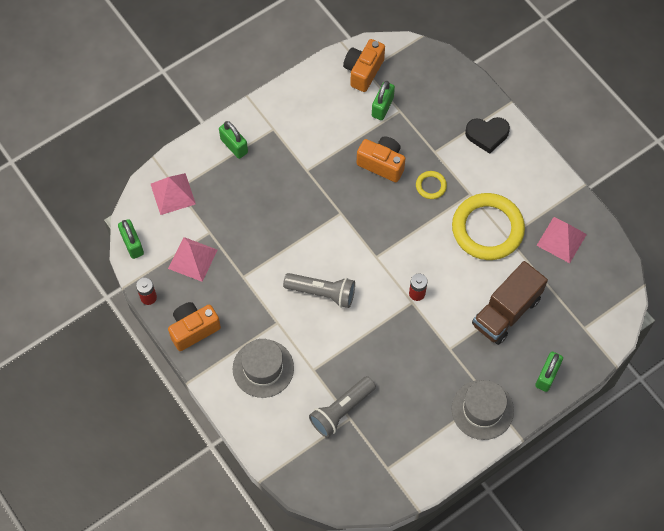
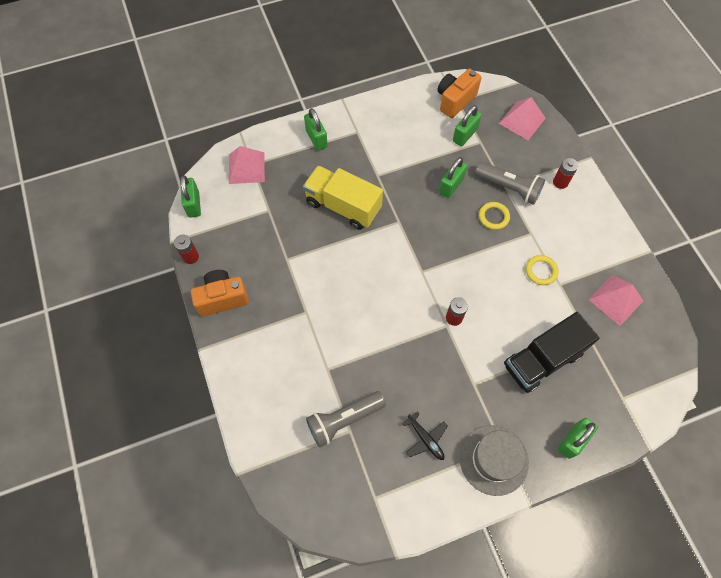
camera: 15 degrees right, 0 degrees up
pink pyramid [168,237,217,282] -> pink pyramid moved to [499,97,546,140]
grey hat [233,339,294,398] -> none
grey flashlight [283,273,355,308] -> grey flashlight moved to [475,162,545,205]
orange camera [357,136,405,182] -> green padlock [439,157,467,198]
yellow ring [452,193,525,260] -> yellow ring [526,255,559,285], size x0.43
black heart [465,117,510,154] -> red battery [553,158,578,189]
brown truck [472,261,548,345] -> black truck [504,312,599,393]
none -> yellow truck [303,166,383,230]
none -> black plane [402,411,448,460]

